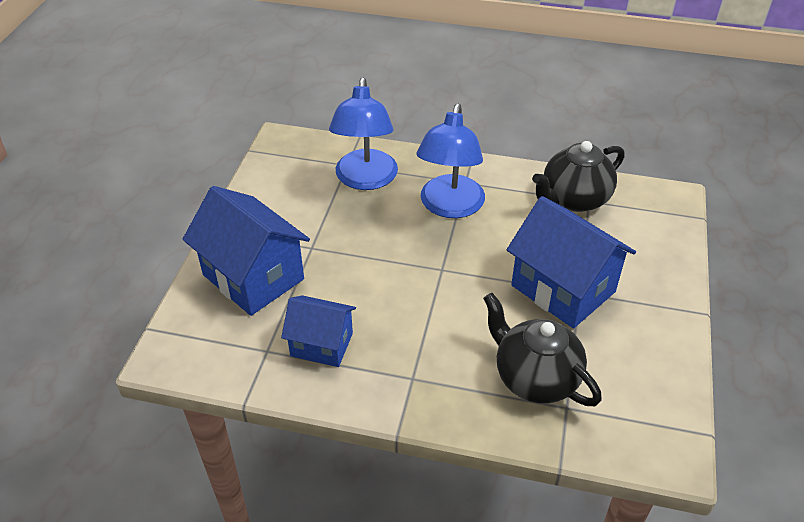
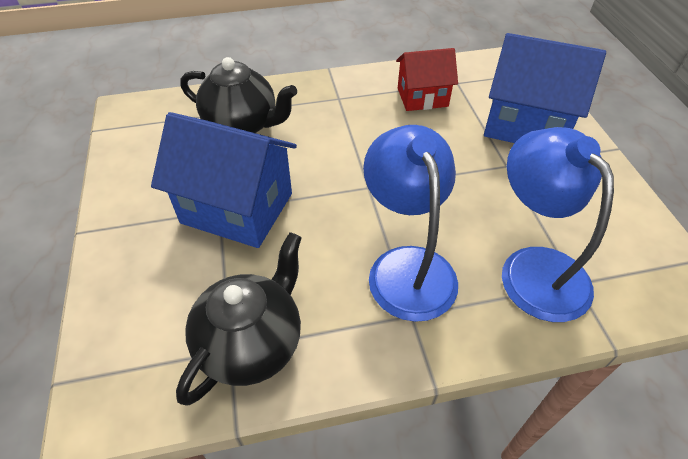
camera: 155 degrees right, 5 degrees up
blue house [281,295,356,367] -> red house [396,48,458,111]

